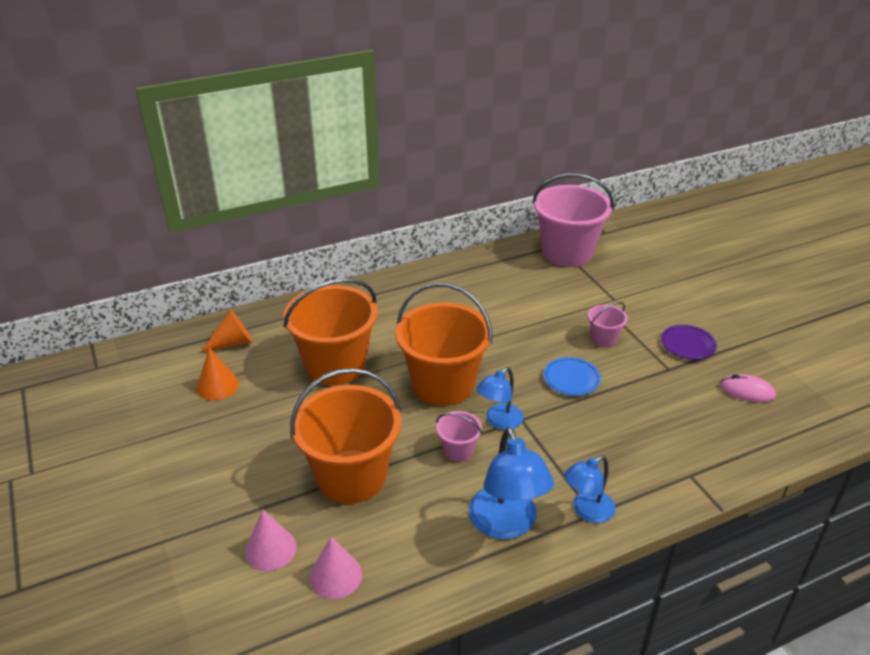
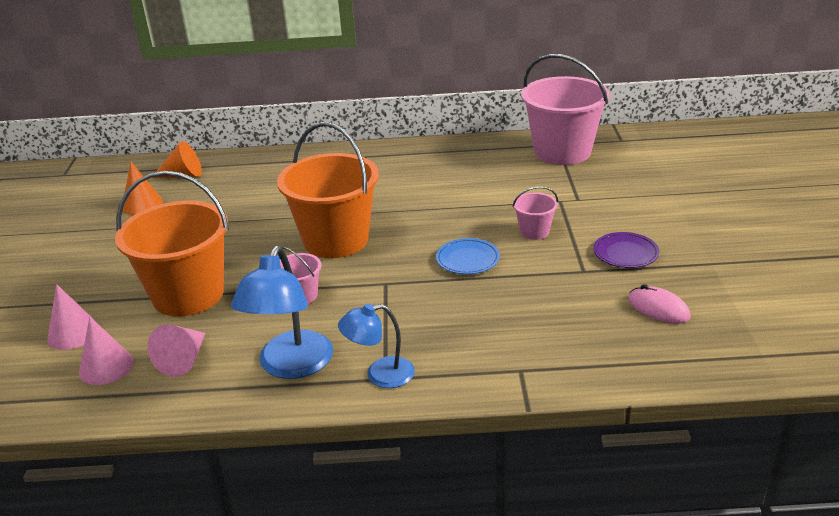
camera: 25 degrees right, 5 degrees down
orange bucket [283,278,378,385] -> none
blue lamp [477,367,524,430] -> none
none -> pink cone [147,324,205,377]

